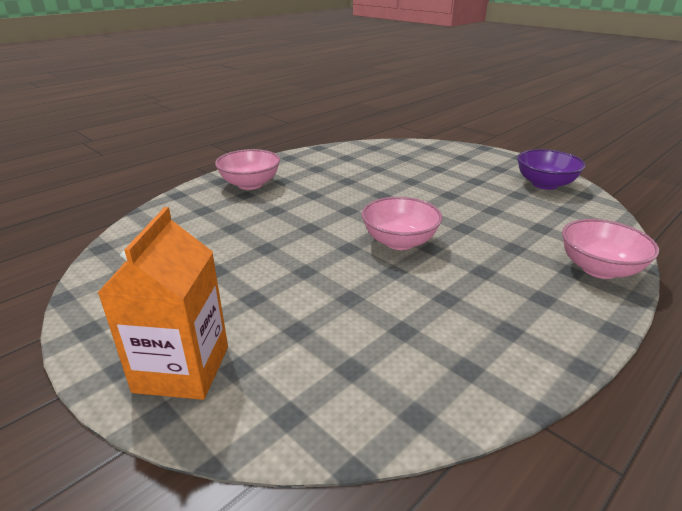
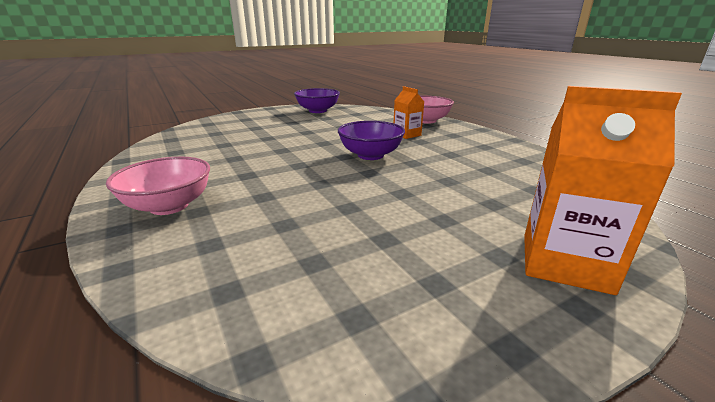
camera: 75 degrees left, 5 degrees down
pink bowl [362,197,443,250] -> purple bowl [338,121,405,160]
none -> orange carton [394,86,424,139]

